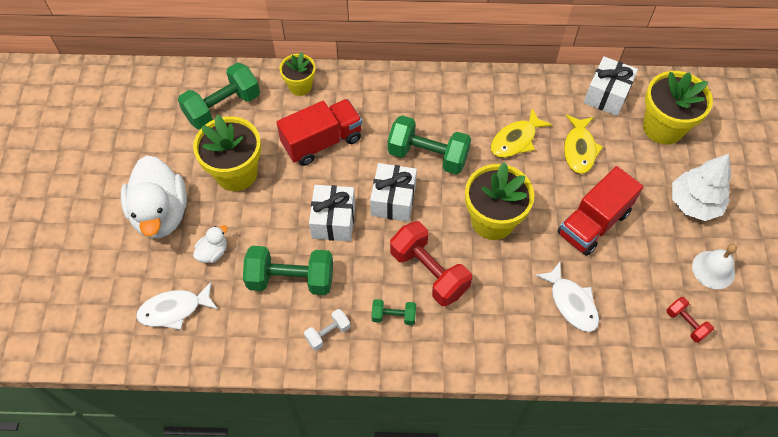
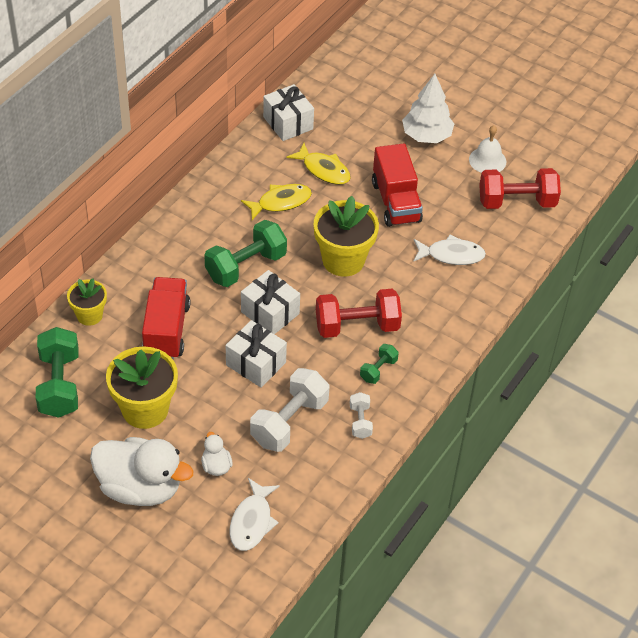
camera: 60 degrees left, 10 degrees down
green dumbbell [243,246,333,295] -> white dumbbell [250,368,329,452]
yellow fish [491,109,552,158] -> yellow fish turned 105 degrees counterclockwise [241,184,312,220]
yellow flower pot [643,71,713,144] -> none
red dumbbell [666,297,714,343] -> red dumbbell [479,168,561,209], size x1.98

